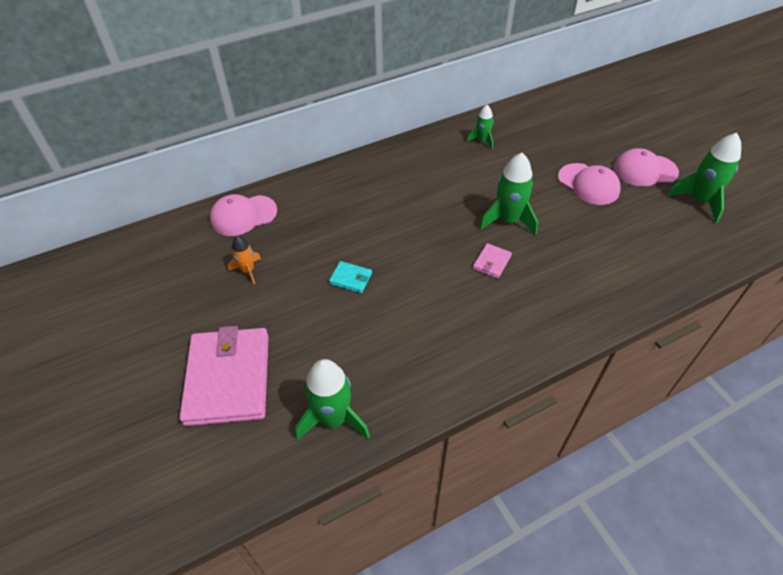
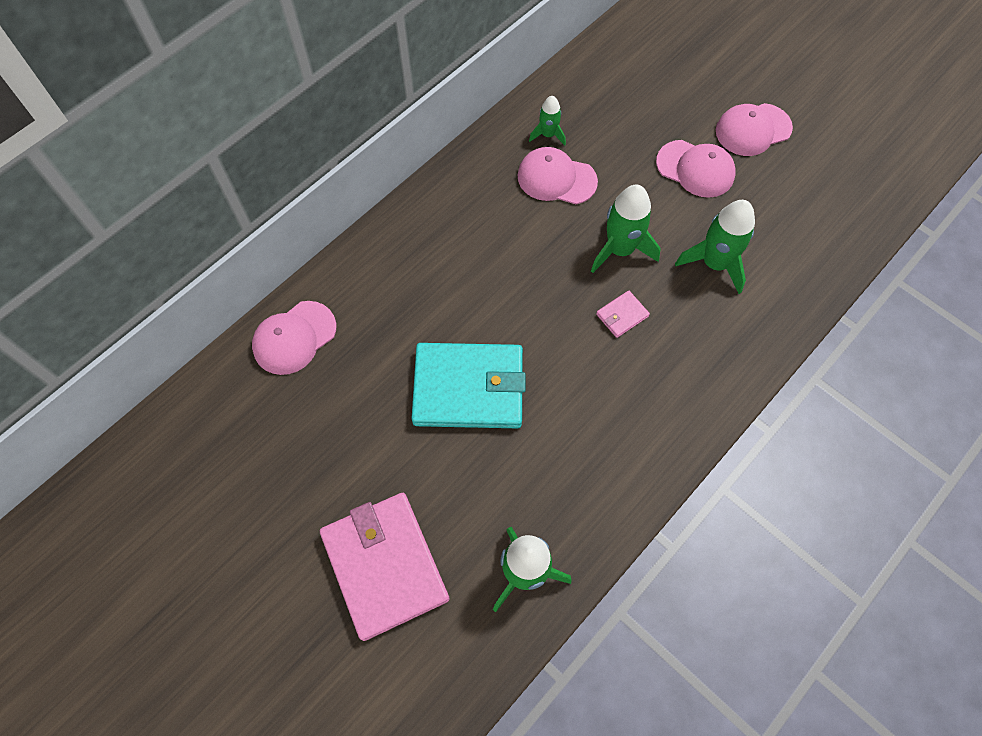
camera: 20 degrees left, 15 degrees up
orange rocket [228,236,261,284] -> none
turquoise wallet [329,261,372,293] -> turquoise wallet [411,343,526,428], size x2.43
pink wallet [473,243,512,279] -> pink wallet turned 45 degrees clockwise [596,291,650,338]
green rocket [667,133,741,223] -> green rocket moved to [675,200,755,294]
none -> pink cap [517,147,598,204]

